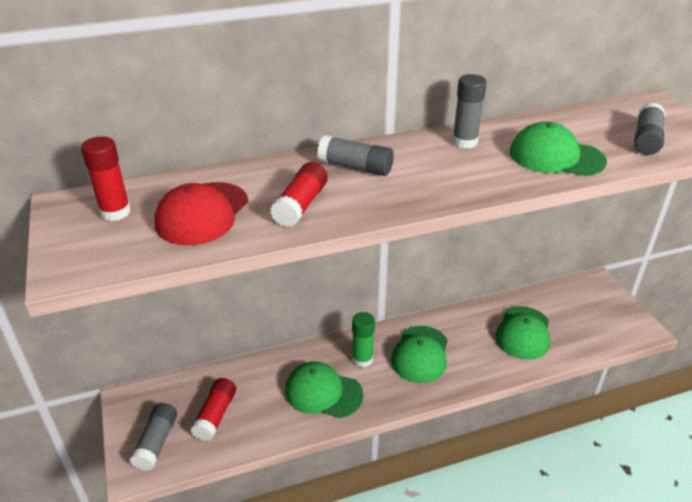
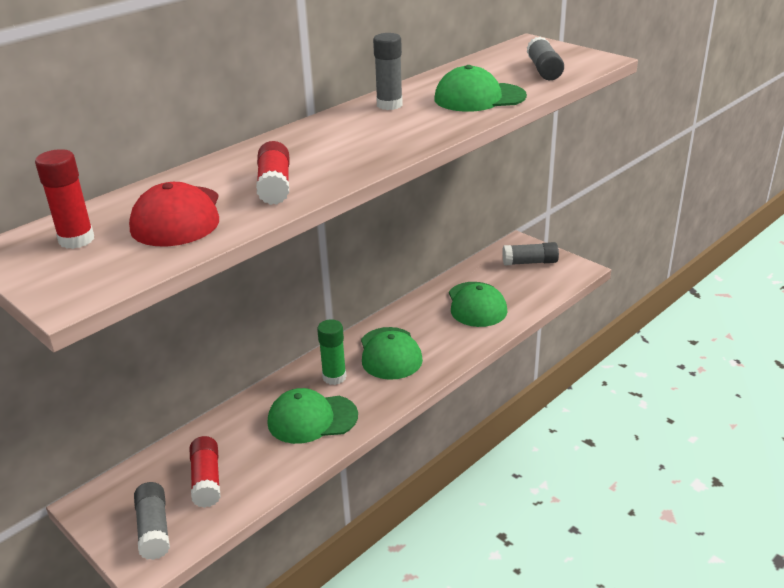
camera: 25 degrees left, 5 degrees down
grey glue stick [317,135,394,176] -> grey glue stick moved to [502,242,559,265]

